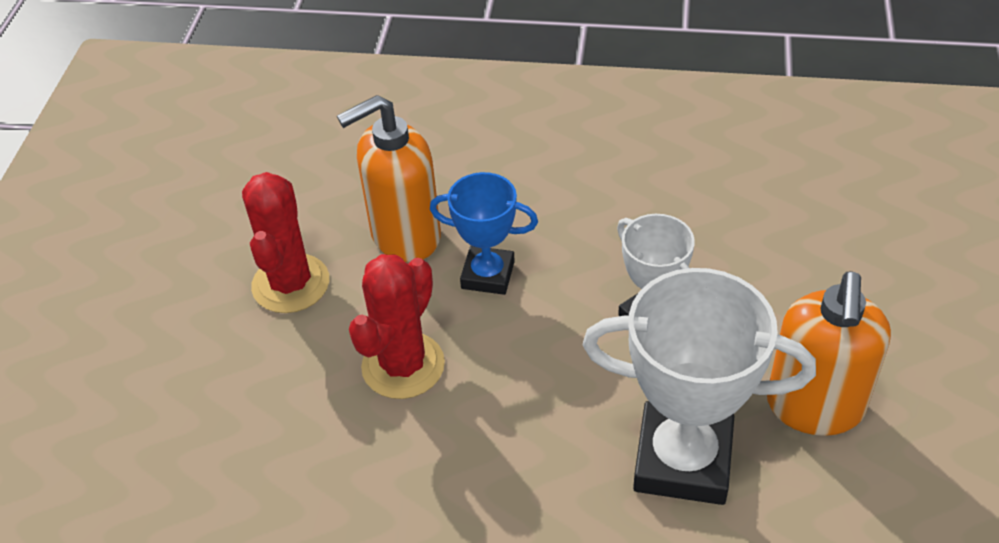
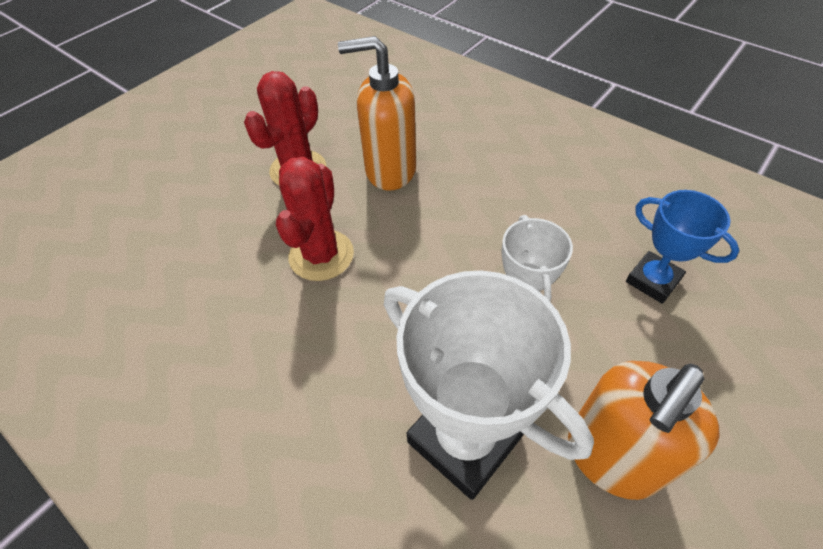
camera: 30 degrees right, 5 degrees up
red cactus [349,254,445,399] -> red cactus turned 45 degrees counterclockwise [276,157,354,281]
blue trophy [430,172,538,295] -> blue trophy moved to [626,190,740,304]

